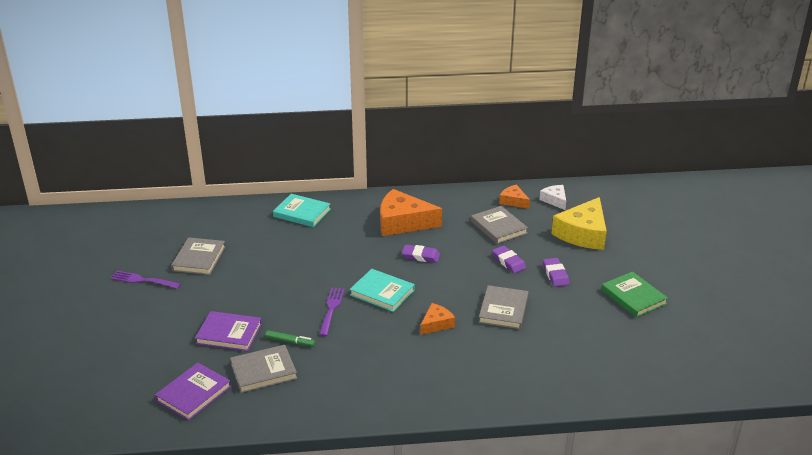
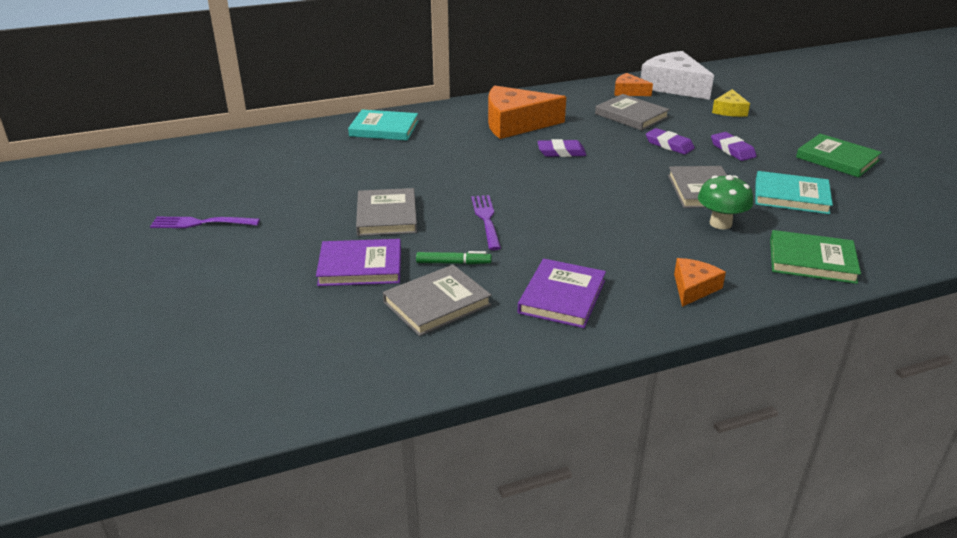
camera: 15 degrees left, 0 degrees up
purple book [155,363,231,421] -> purple book moved to [518,259,606,328]
grey book [171,237,226,275] -> grey book moved to [356,188,417,236]
turquoise book [349,269,415,312] -> turquoise book moved to [755,171,833,214]
orange cheese [420,303,455,335] -> orange cheese moved to [674,258,726,307]
white cheese [539,185,566,210] -> white cheese [641,51,714,100], size x1.94
yellow cheese [551,197,607,250] -> yellow cheese [712,89,750,117], size x0.51
none -> green mushroom [698,175,753,230]
none -> green book [770,230,861,284]

